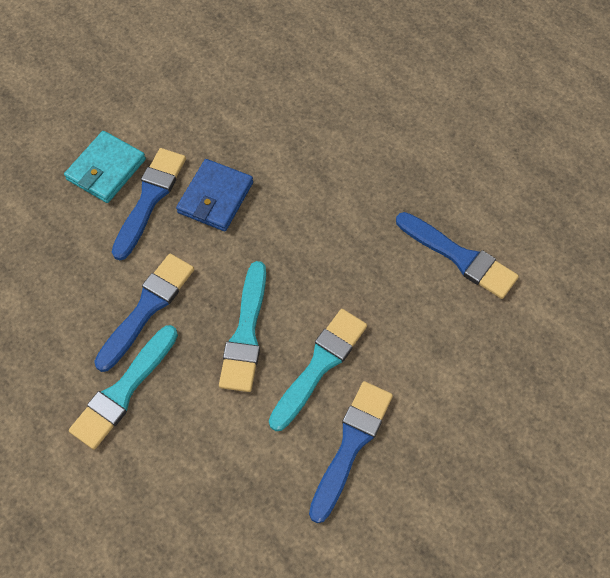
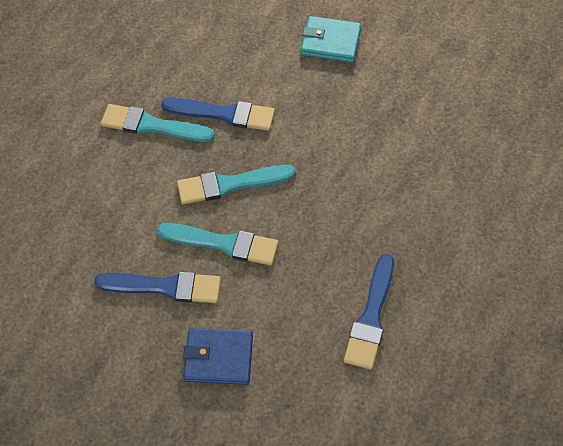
camera: 70 degrees right, 5 degrees down
blue brush [112,148,186,260] -> none
blue wallet [176,159,253,231] -> blue wallet moved to [183,328,253,385]

